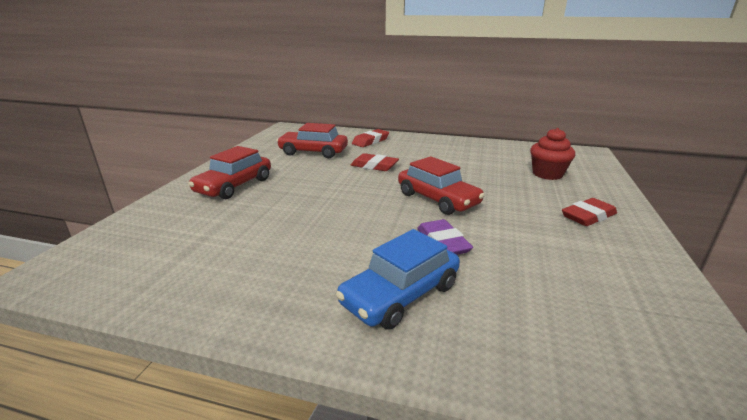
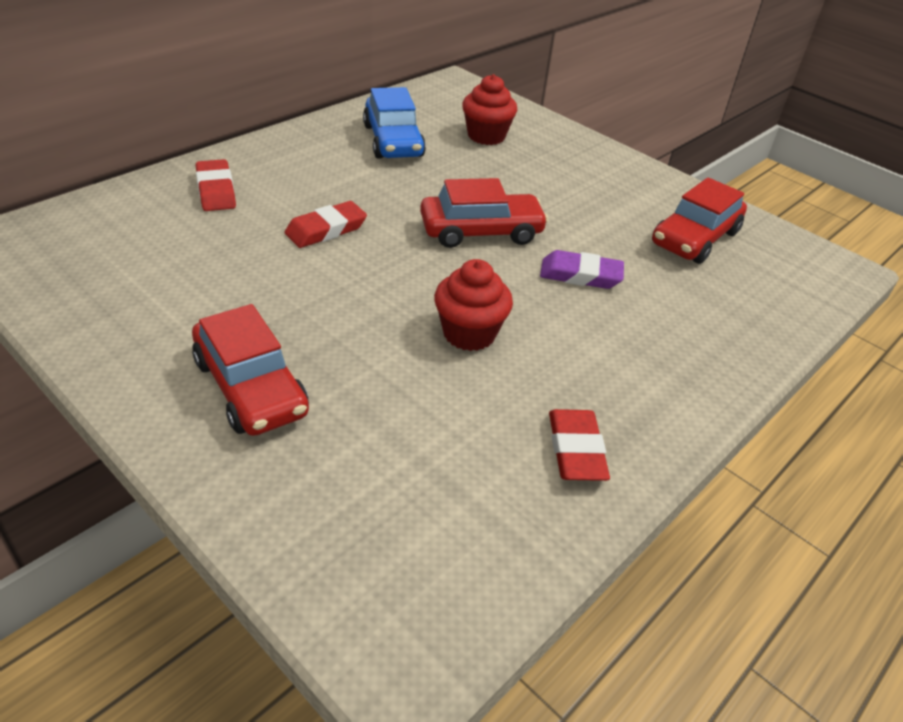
camera: 65 degrees left, 15 degrees up
red car [277,123,348,158] -> red car moved to [652,177,747,264]
blue car [336,229,460,330] -> blue car moved to [363,87,426,159]
red eraser [562,198,617,226] -> red eraser moved to [549,409,610,481]
none -> red cupcake [434,259,513,351]

